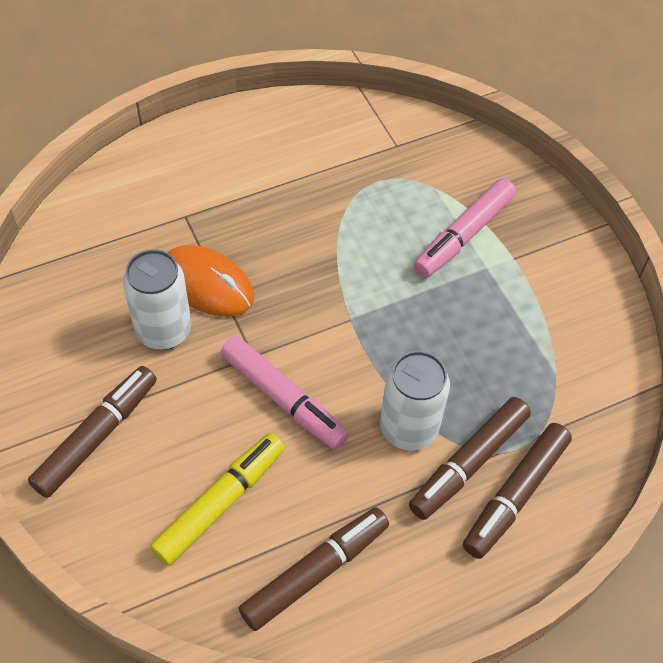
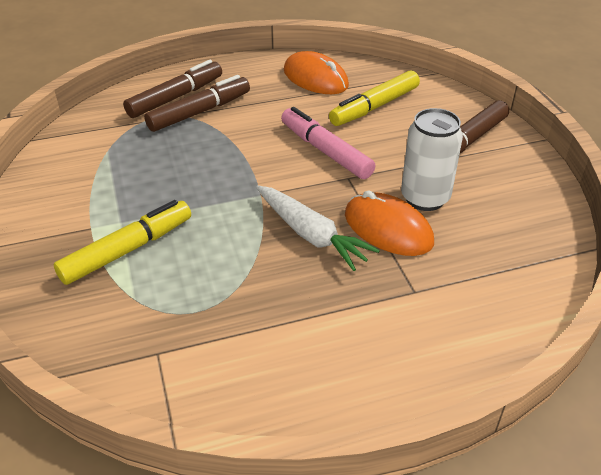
camera: 170 degrees left, 15 degrees down
brown marker [238,507,389,631] -> orange mouse [284,51,349,94]
white can [380,351,450,451] -> none
pink marker [414,178,516,278] -> yellow marker [54,200,191,285]
none -> white carrot [256,185,380,271]

